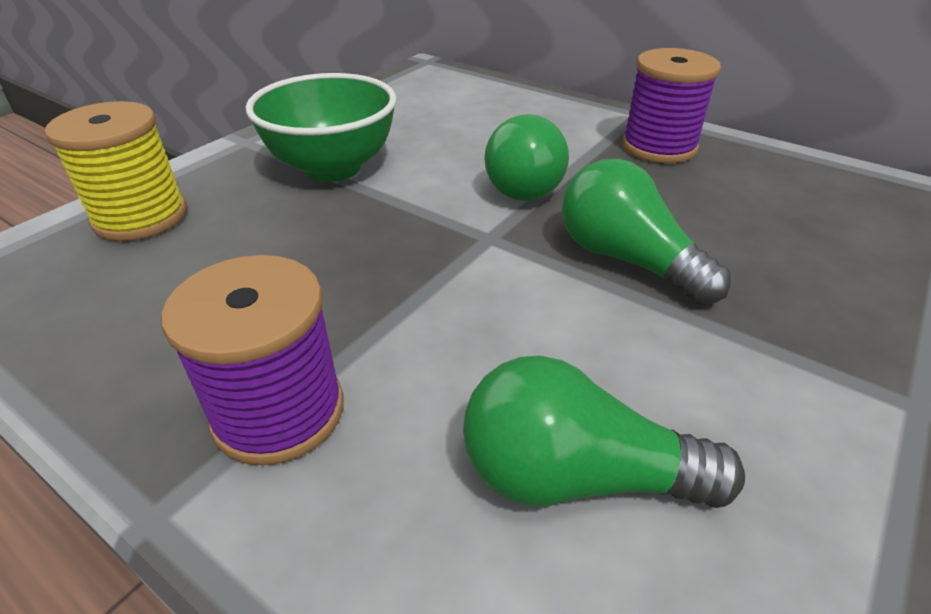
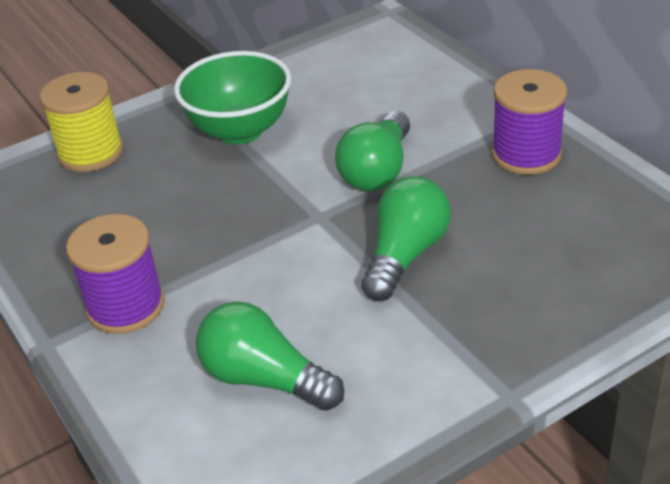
camera: 25 degrees right, 0 degrees up
green light bulb [562,159,731,305] -> green light bulb turned 45 degrees clockwise [361,176,451,301]

